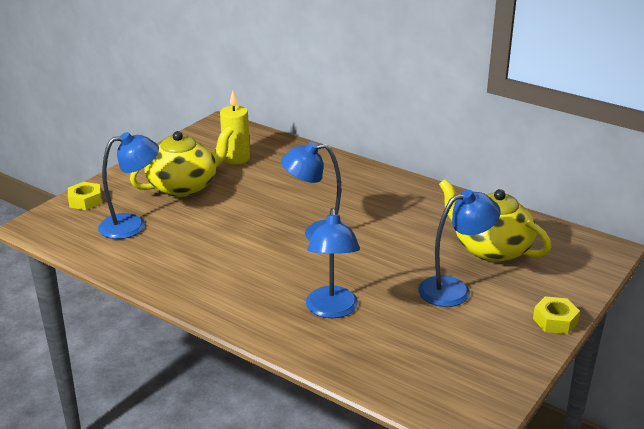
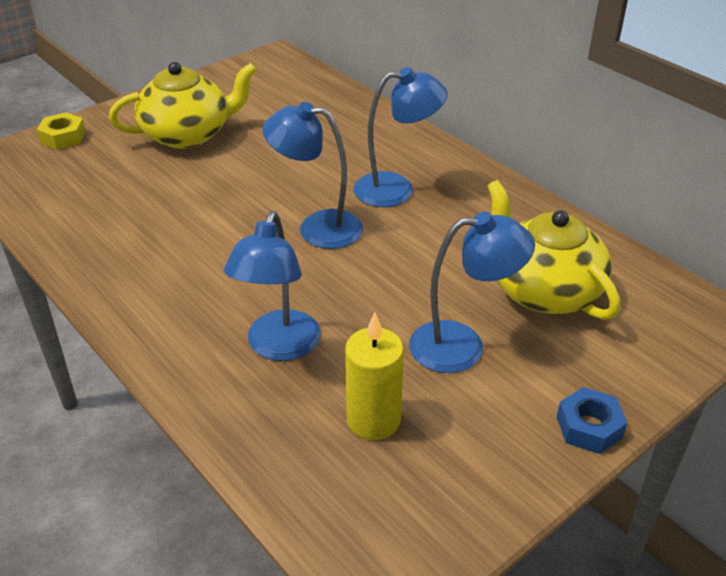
camera: 15 degrees right, 10 degrees up
blue lamp [98,132,159,239] -> blue lamp moved to [354,67,448,207]
yellow candle [220,91,250,165] -> yellow candle moved to [345,313,404,440]
yellow nut [533,296,580,334] -> blue nut [557,387,627,454]

